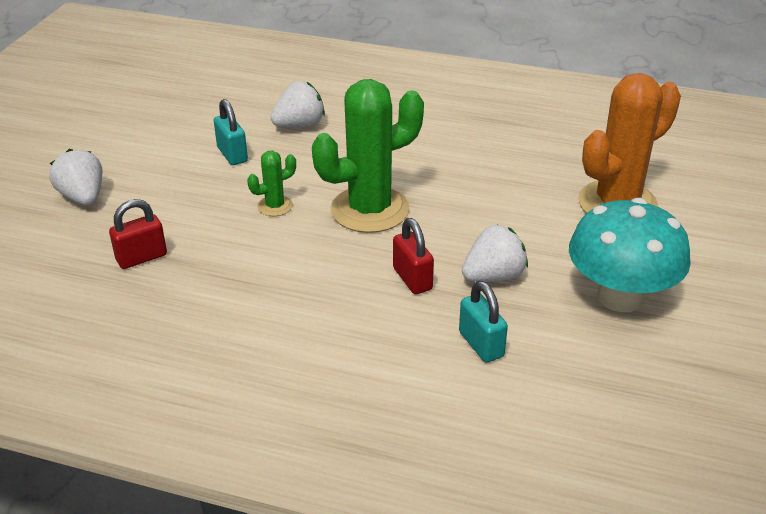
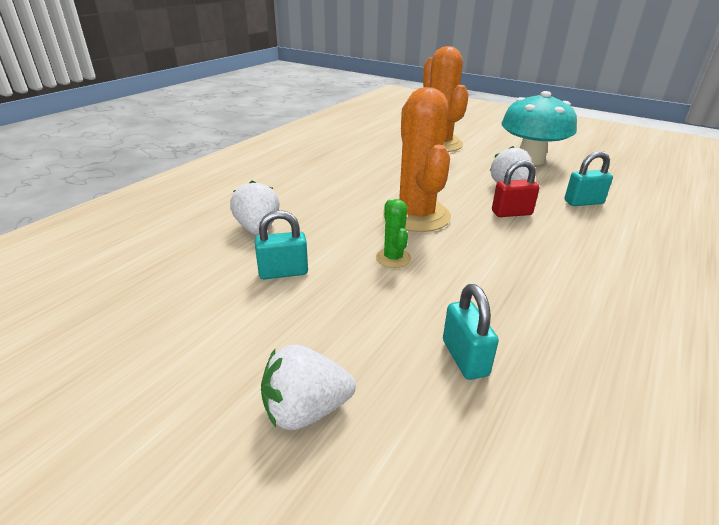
camera: 75 degrees left, 5 degrees down
red padlock [109,199,167,269] -> turquoise padlock [443,284,499,380]
green cactus [312,79,424,233] -> orange cactus [383,87,451,232]

